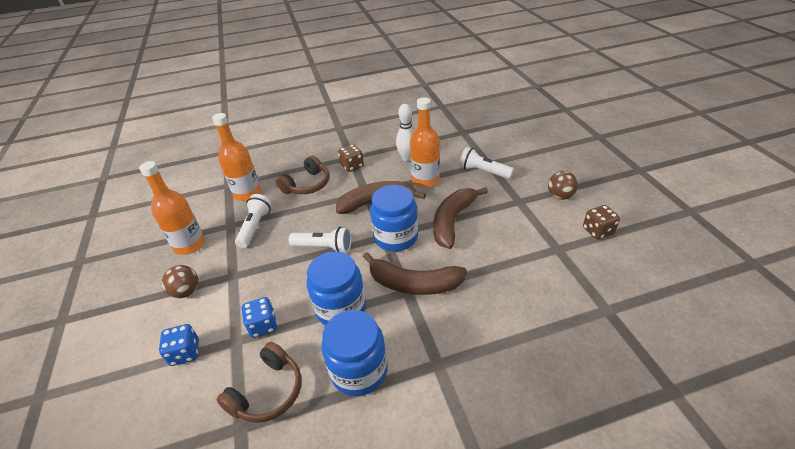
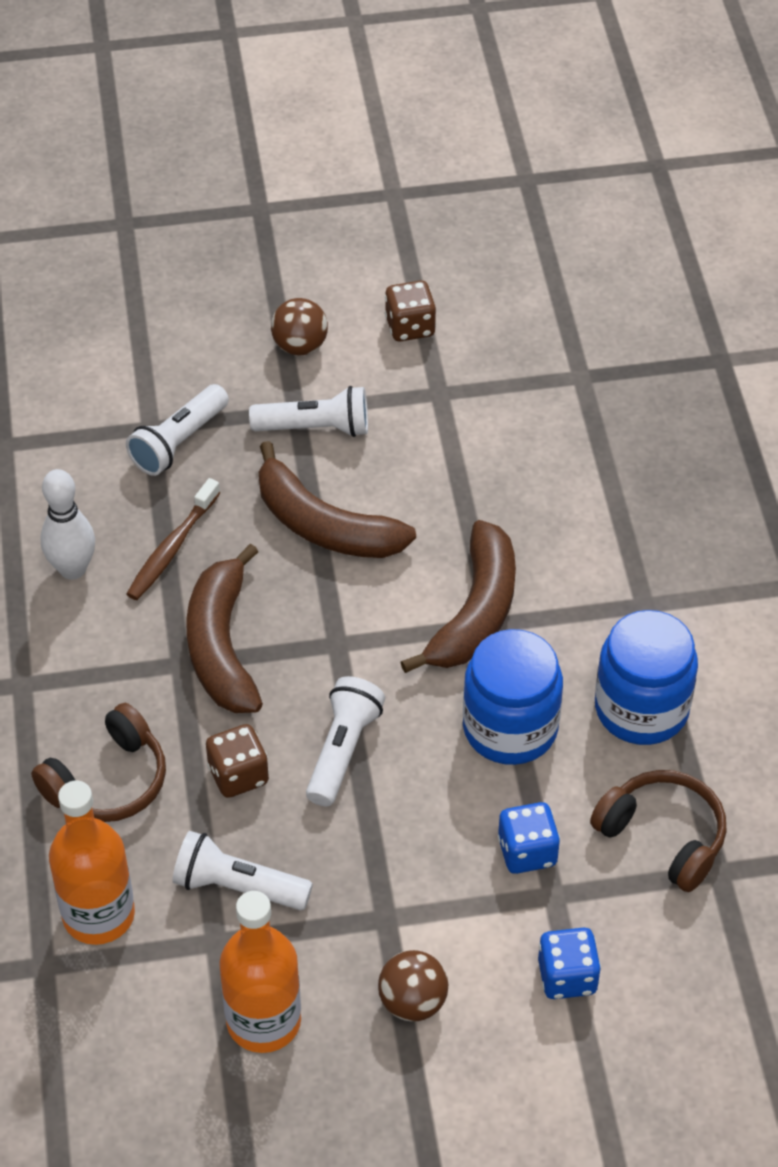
camera: 85 degrees left, 10 degrees up
brown headphones [276,156,330,194] -> brown headphones turned 90 degrees clockwise [31,703,166,822]
brown dice [338,144,364,172] -> brown dice moved to [206,724,269,798]
blue jar [370,185,418,252] -> none
orange bottle [410,97,440,187] -> brown toothbrush [126,478,220,600]
none -> white flashlight [249,386,368,437]

